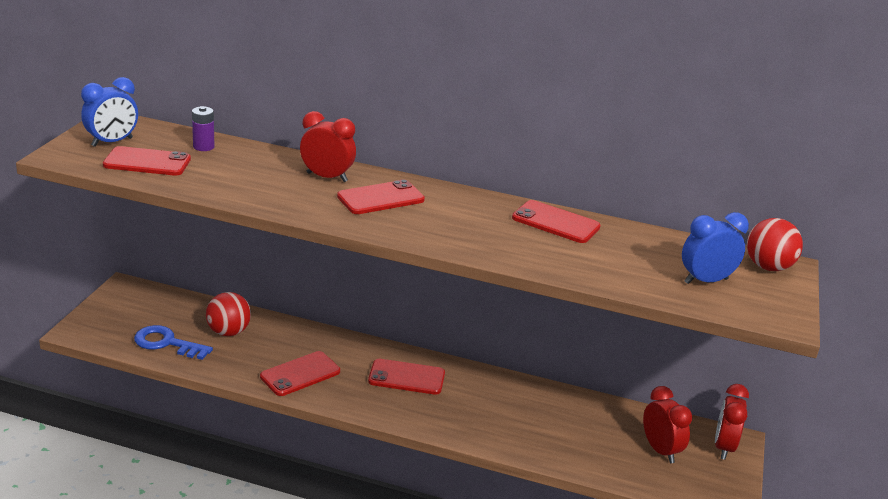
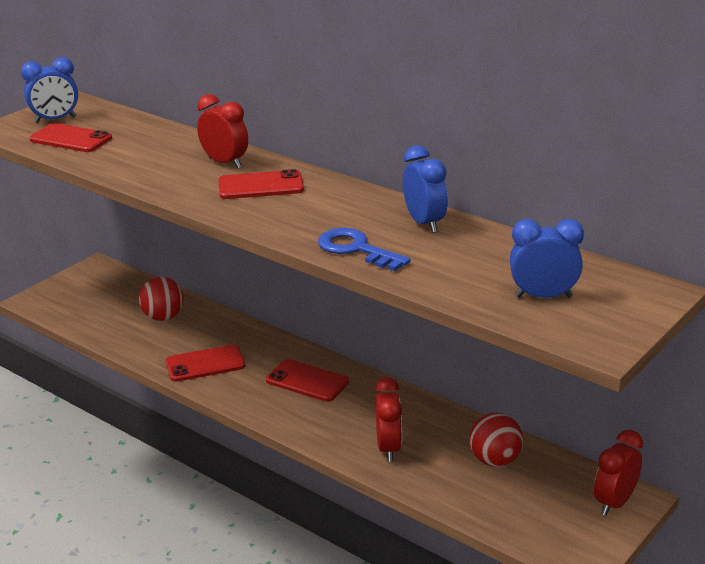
camera: 25 degrees right, 0 degrees up
blue key [134,325,213,360] -> blue key moved to [318,228,411,271]
purple battery [192,106,215,151] -> none
red phone [512,200,601,243] -> blue clock [403,145,448,233]
red clock [643,386,692,463] -> red clock moved to [374,377,402,462]
red ball [747,218,803,271] -> red ball moved to [469,413,523,467]

